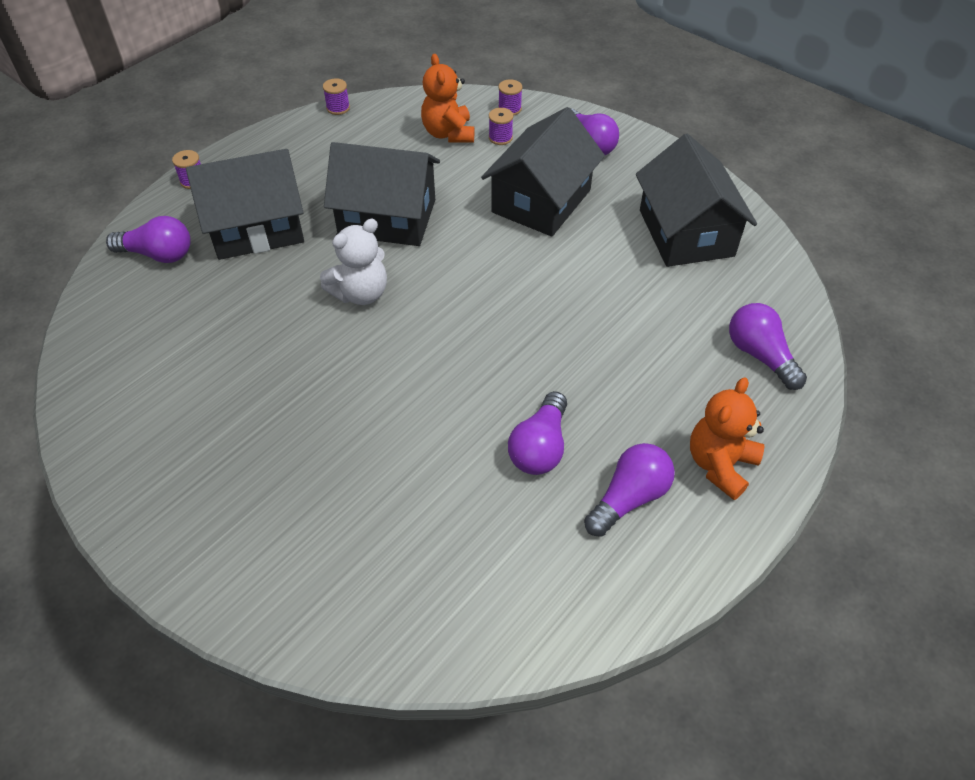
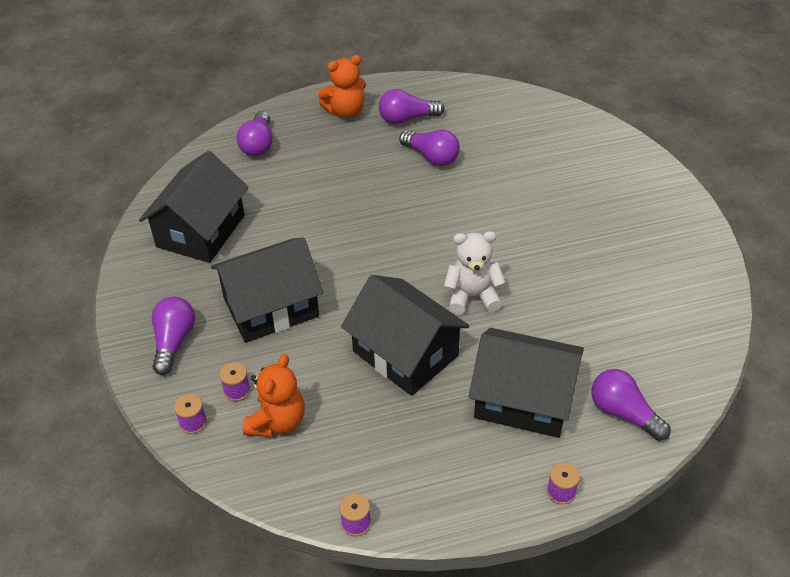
camera: 145 degrees left, 5 degrees down
purple light bulb [508,391,567,475] -> purple light bulb turned 75 degrees clockwise [399,130,460,166]

